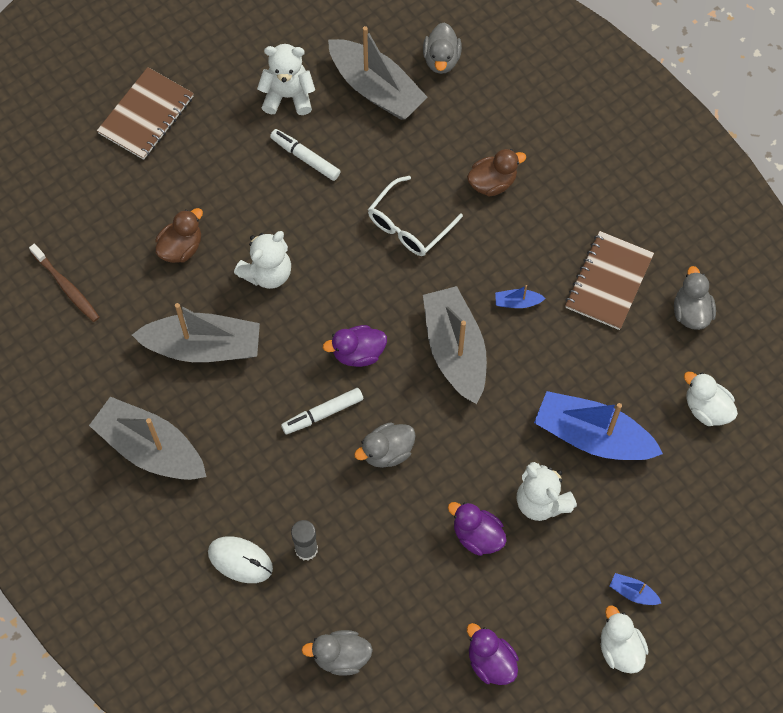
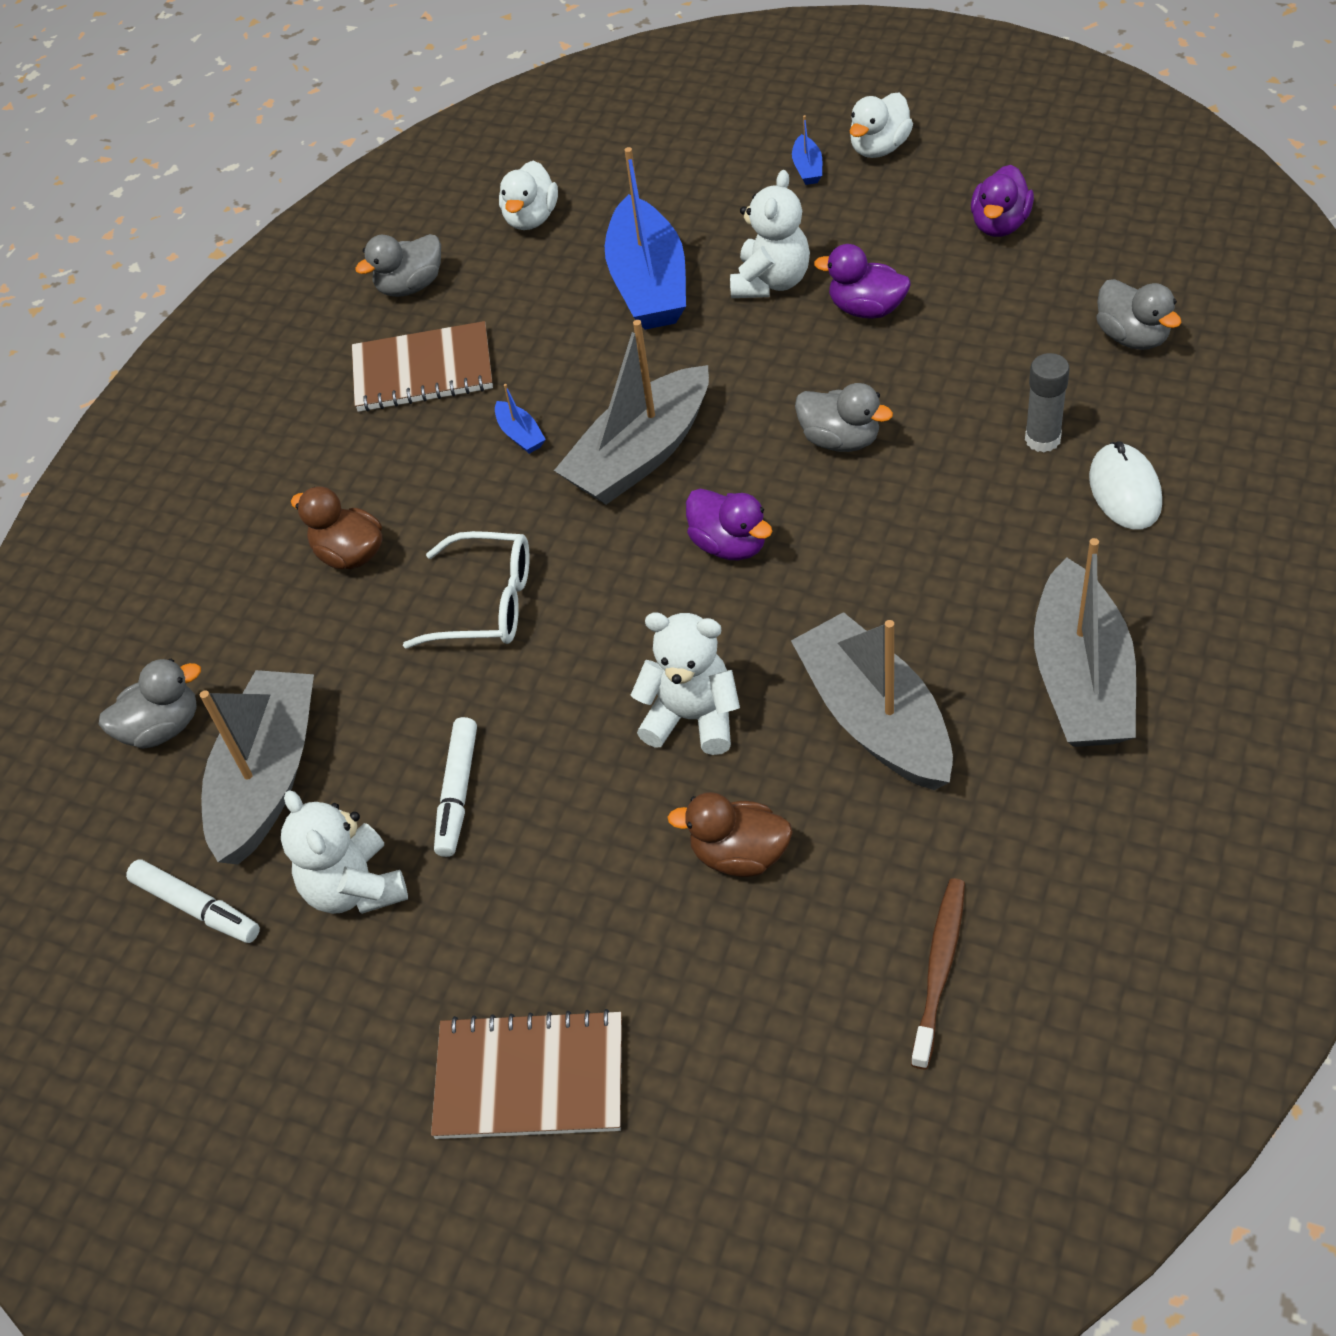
camera: 115 degrees left, 15 degrees down
white marker [281,388,363,434] -> white marker moved to [126,860,260,943]
purple duck [448,502,507,556] -> purple duck turned 105 degrees clockwise [814,244,911,319]

